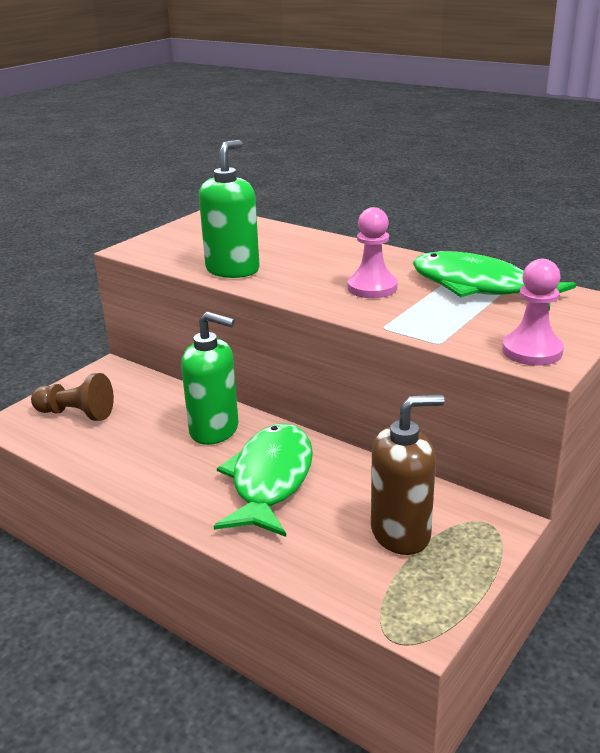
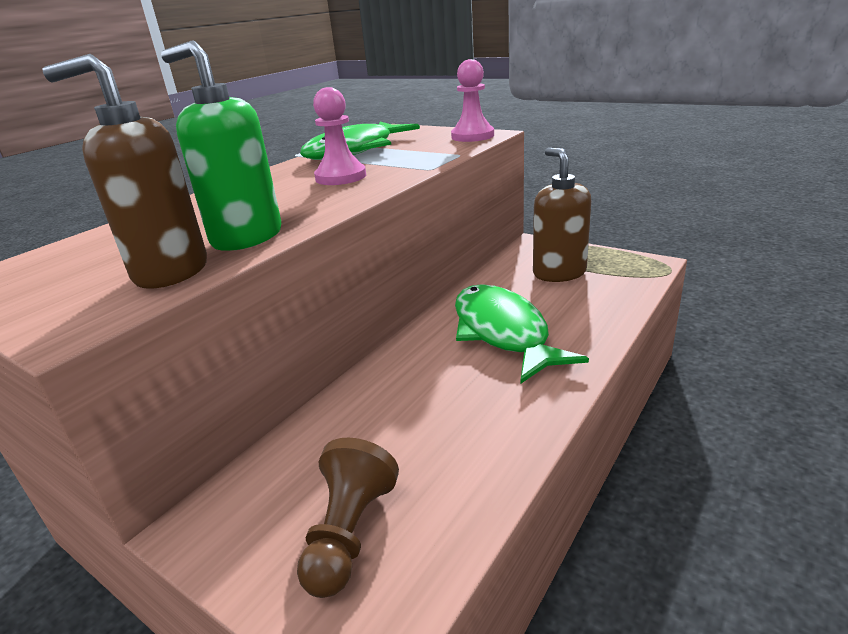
camera: 90 degrees left, 0 degrees up
green soap dispenser [181,312,239,445] -> none
green fish [214,423,313,537] -> green fish turned 60 degrees clockwise [455,284,589,383]
none -> brown soap dispenser [42,54,207,289]

